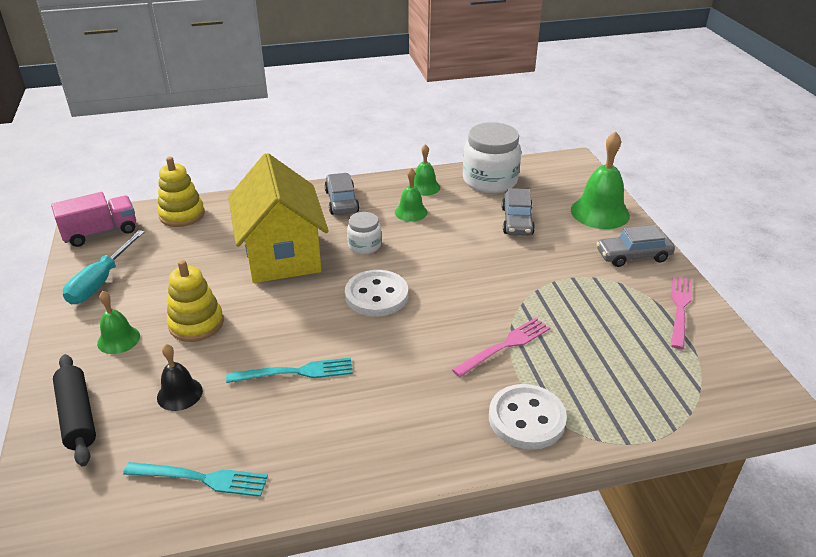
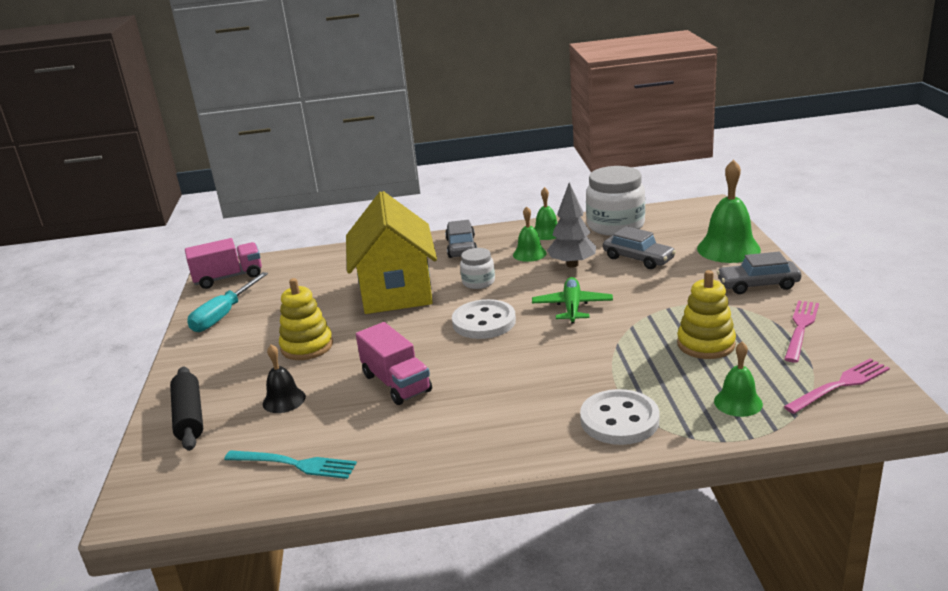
camera: 10 degrees right, 10 degrees down
green bell [97,291,140,354] -> green bell moved to [714,341,763,417]
yellow stacking toy [157,157,205,227] -> yellow stacking toy moved to [677,270,736,359]
turquoise fork [226,358,353,383] -> pink truck [356,322,432,405]
pink fork [452,318,550,377] -> pink fork moved to [784,358,890,414]
grey car [502,188,535,236] -> grey car turned 60 degrees counterclockwise [603,226,676,269]
none -> green plane [532,277,613,324]
none -> grey tree [547,182,596,268]

